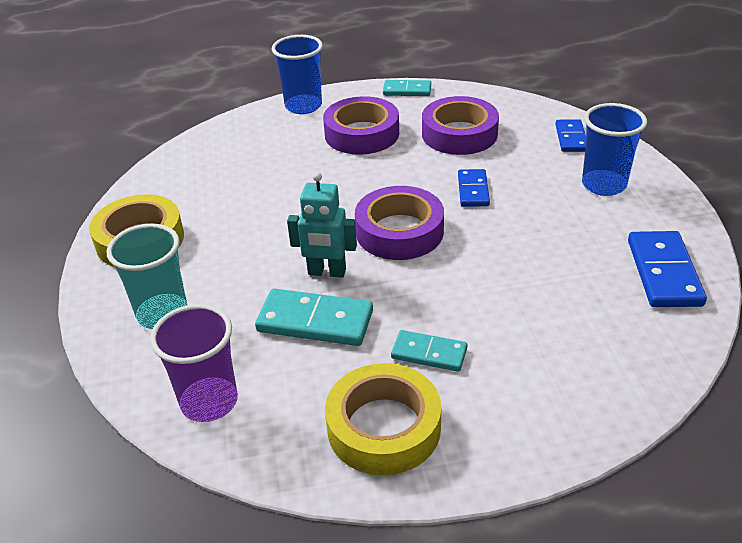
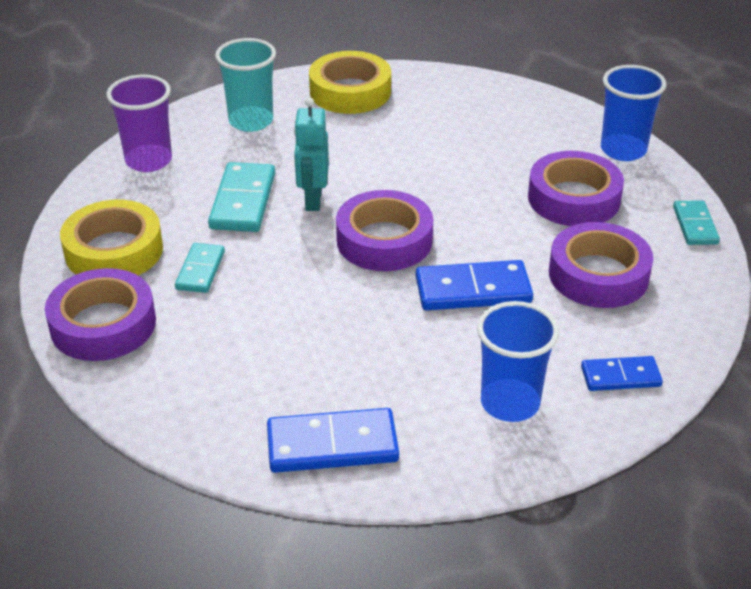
camera: 80 degrees right, 0 degrees up
blue domino [458,169,490,207] -> blue domino [416,260,533,311], size x1.61
none -> purple tape [45,268,156,361]

